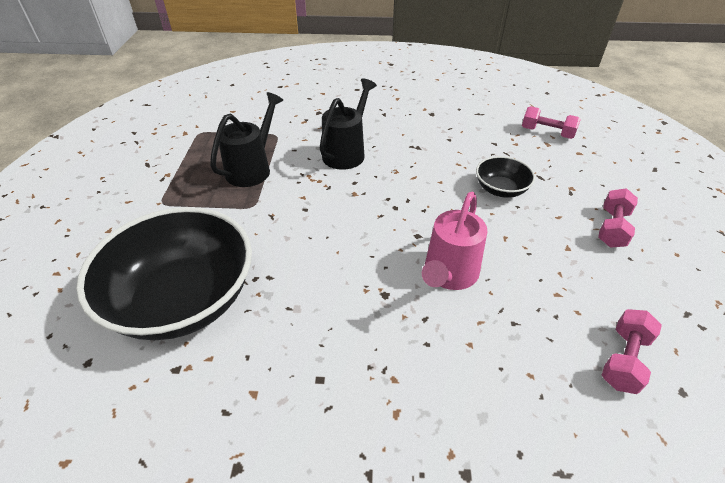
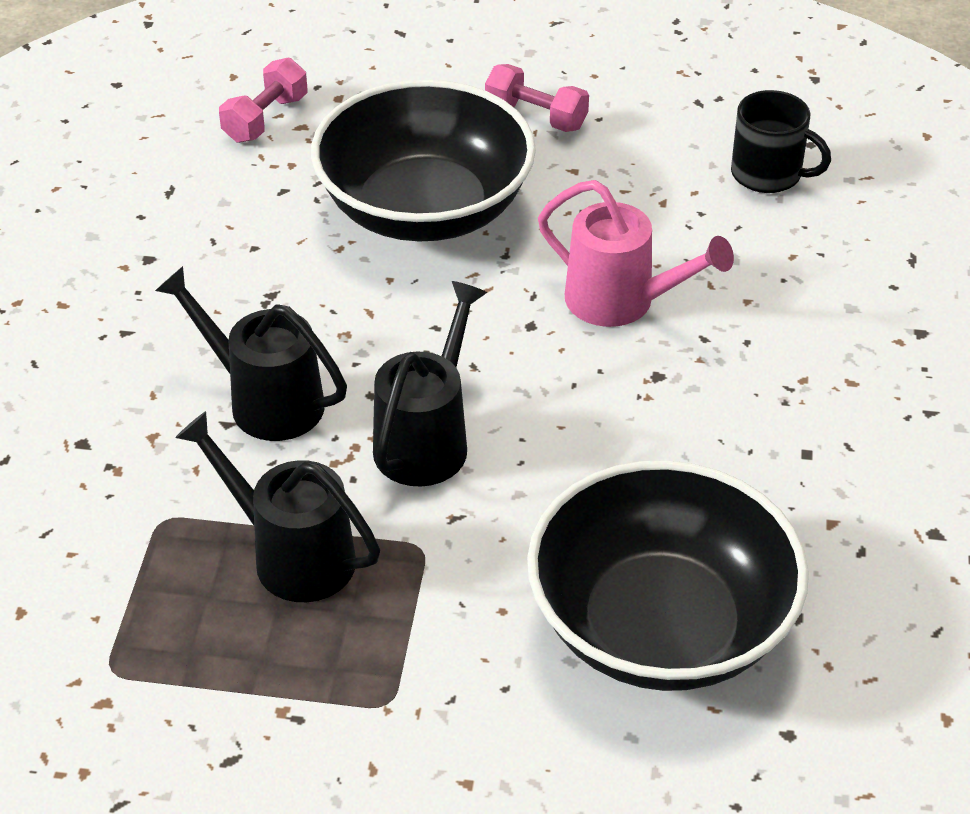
camera: 85 degrees left, 0 degrees up
black bowl [476,156,535,198] -> black bowl [311,80,536,241], size x2.16
pink dumbbell [602,309,662,394] -> black mug [731,90,831,193]
none -> black watering can [373,281,487,486]

